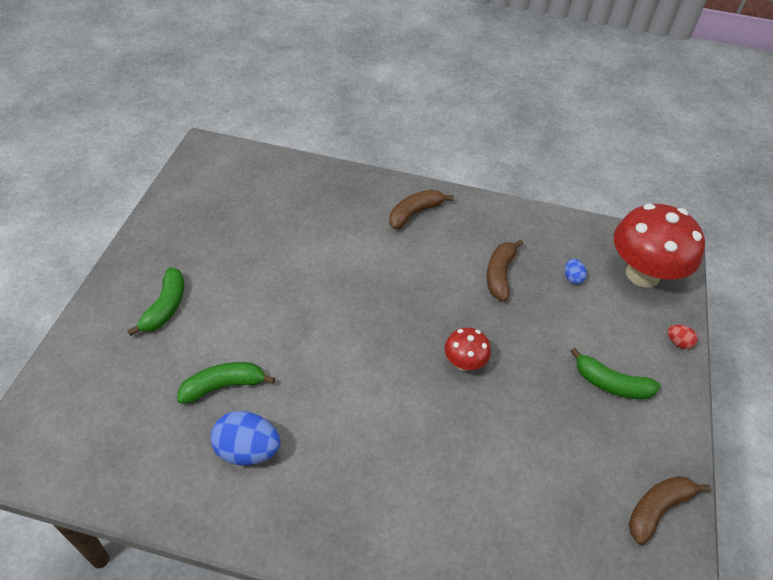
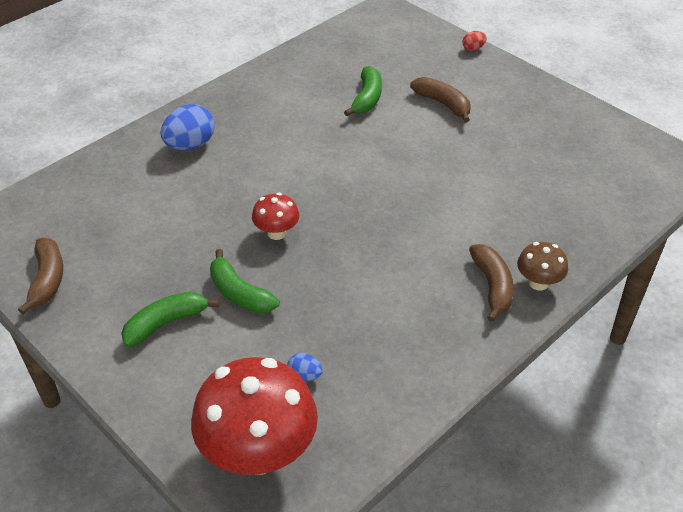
camera: 125 degrees right, 5 degrees down
green banana [127,267,184,336] -> green banana moved to [210,249,280,313]
blue egg [211,411,281,465] -> blue egg moved to [161,104,215,150]
brown banana [487,239,523,301] -> brown banana moved to [410,77,471,123]
red egg [668,325,698,349] -> red egg moved to [462,31,487,51]
none -> brown mushroom [517,242,568,291]

